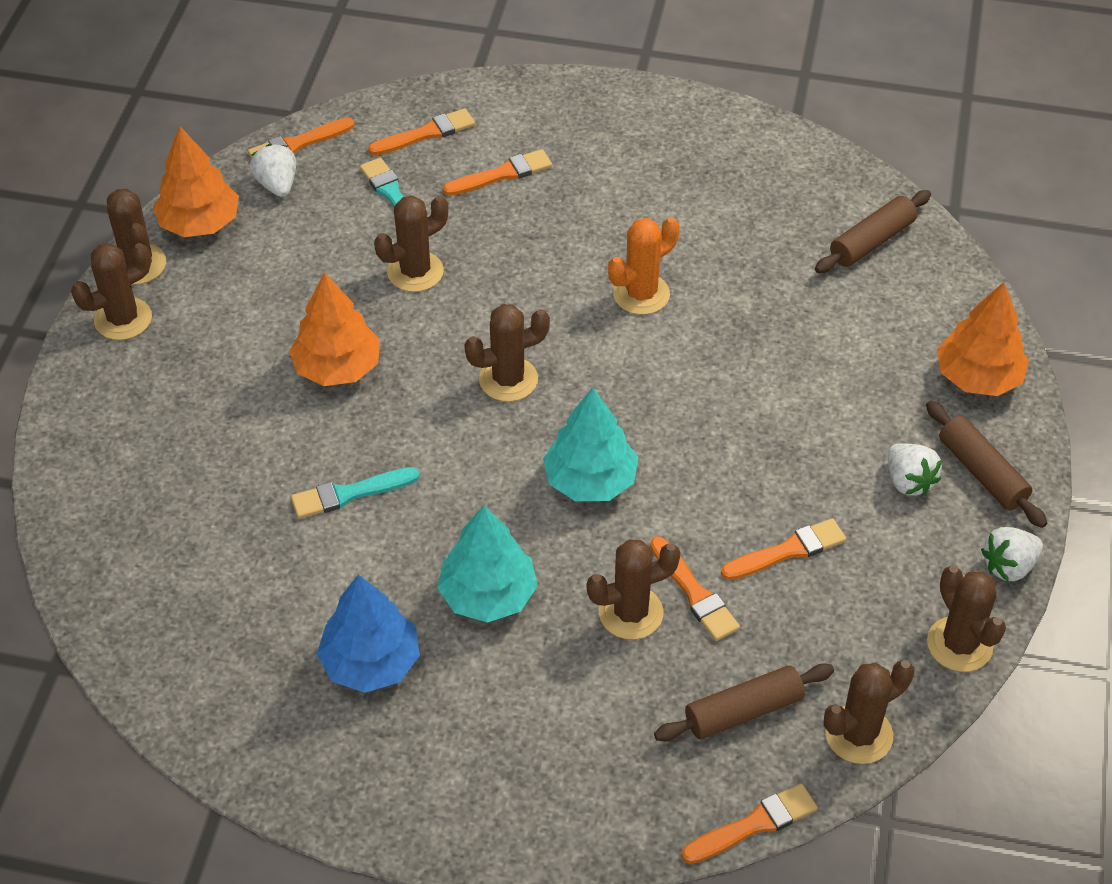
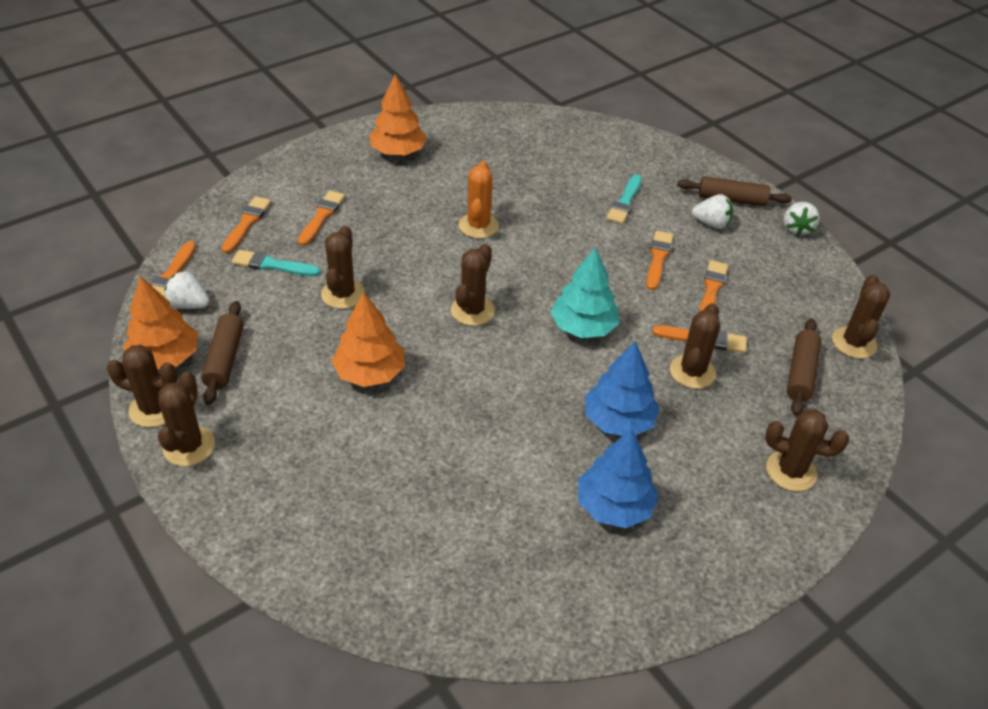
camera: 50 degrees left, 5 degrees down
turquoise brush [291,467,420,519] -> turquoise brush moved to [606,174,642,224]
turquoise tree [437,505,538,623] -> blue tree [585,341,660,436]
orange brush [681,783,818,864] -> orange brush moved to [646,231,674,290]
brown rolling pin [815,190,931,273] -> brown rolling pin moved to [201,301,244,405]
brown cactus [927,565,1006,672] -> brown cactus moved to [765,410,849,491]
orange tree [937,282,1029,396] -> orange tree moved to [370,74,427,156]

